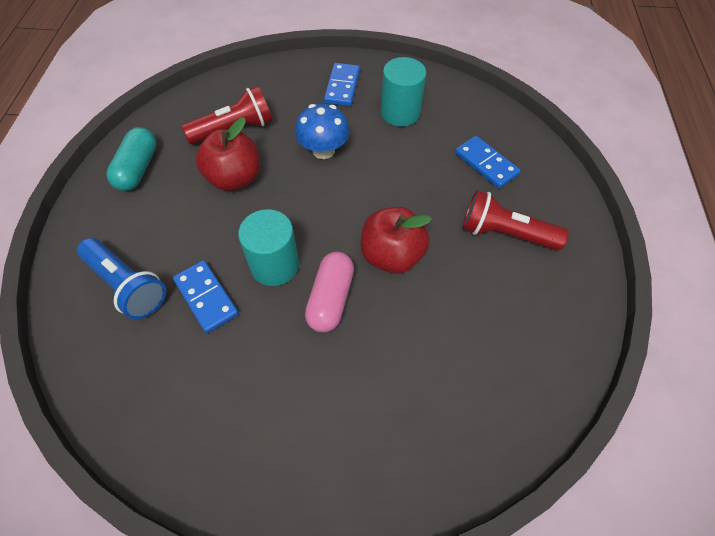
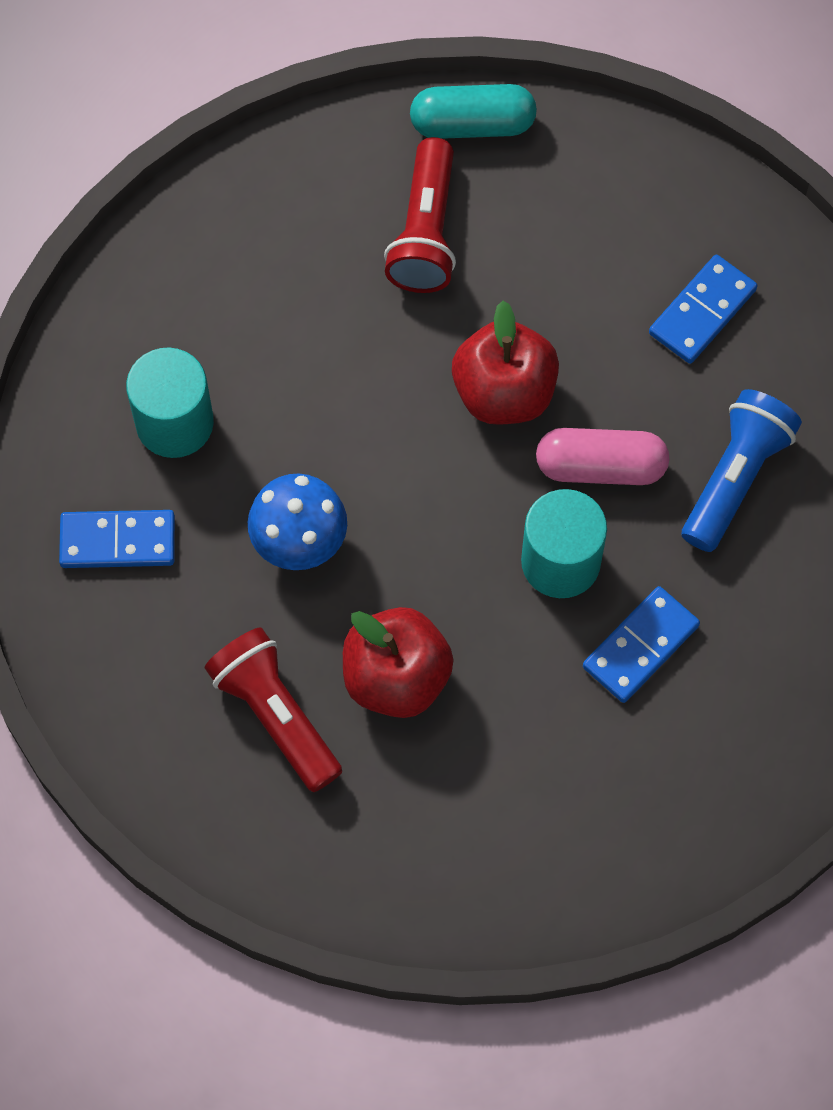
camera: 100 degrees left, 10 degrees up
blue flashlight [77,238,166,319] -> blue flashlight moved to [682,389,802,552]
turquoise capsule [107,127,157,191] -> turquoise capsule moved to [410,84,537,139]
blue domino [455,136,520,189] -> blue domino moved to [649,255,757,364]

